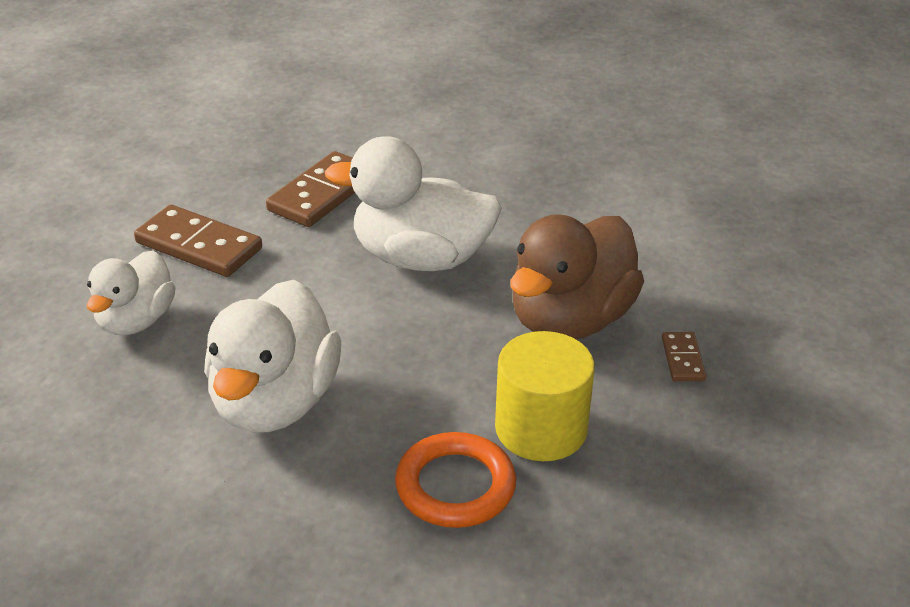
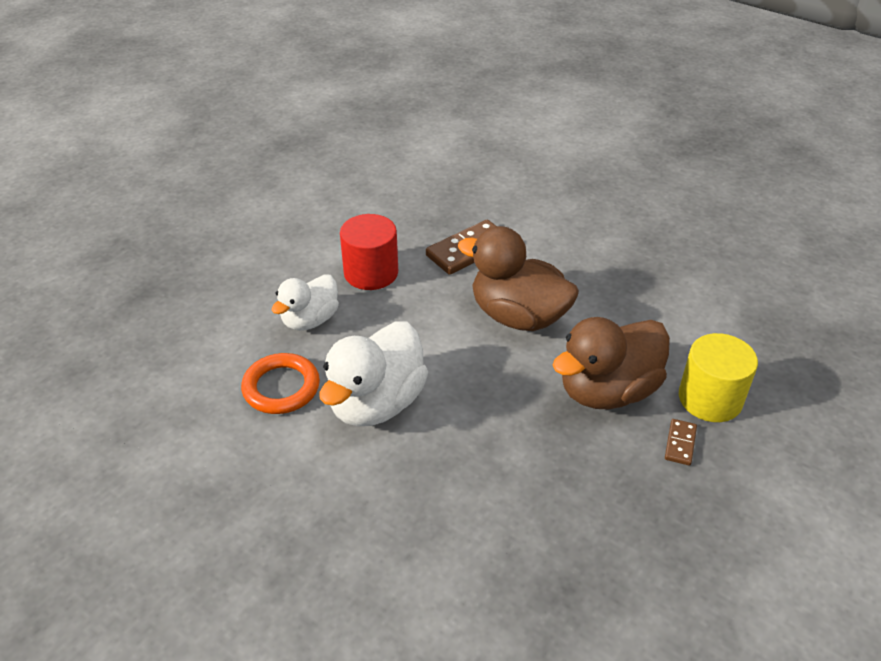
camera: 20 degrees right, 5 degrees up
brown domino [134,205,262,277] -> red cylinder [340,214,398,290]
white duck [325,136,502,271] -> brown duck [458,226,579,331]
orange ring [395,432,516,528] -> orange ring moved to [241,353,320,414]
yellow cylinder [495,331,595,461] -> yellow cylinder moved to [679,333,758,422]

